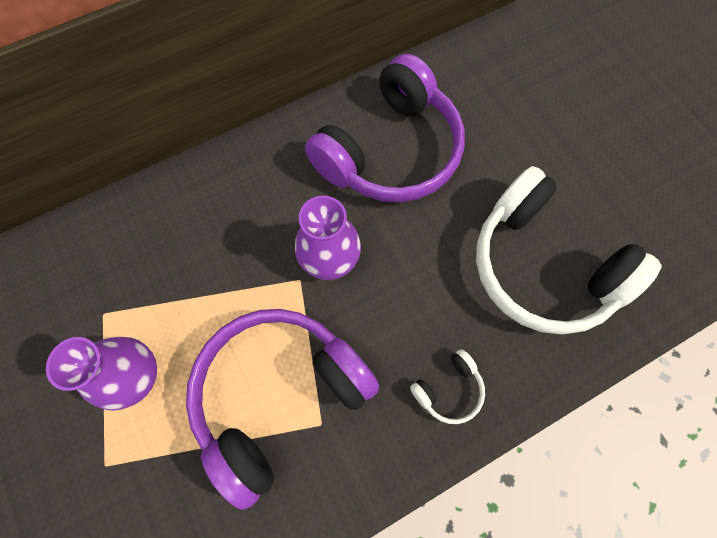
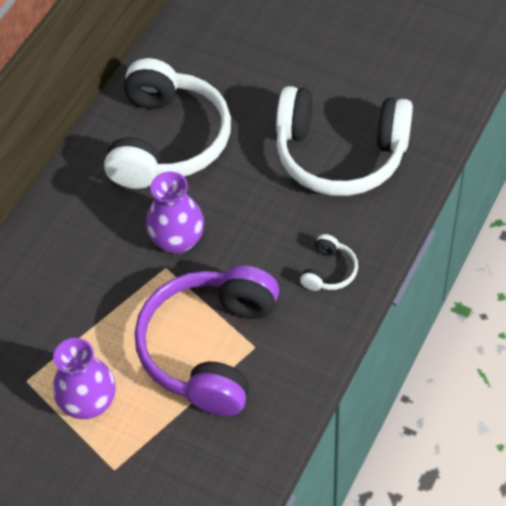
camera: 30 degrees left, 15 degrees down
purple headphones [305,54,465,203] -> white headphones [104,58,231,189]

